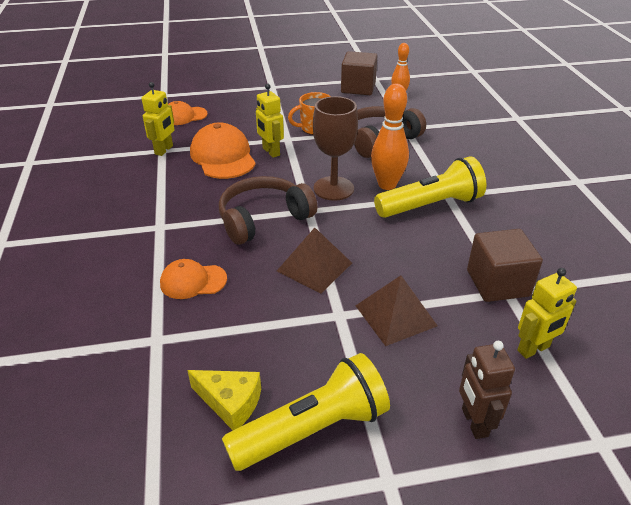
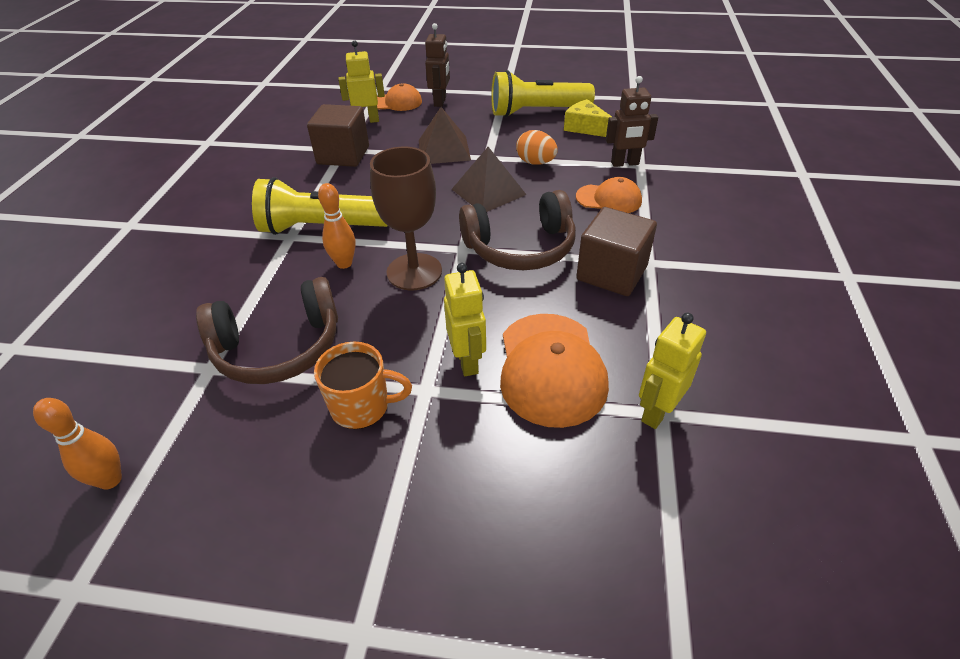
camera: 160 degrees left, 5 degrees up
orange cap [168,101,208,125] -> orange cap moved to [377,83,422,111]
brown cube [341,51,377,95] -> brown cube moved to [576,207,657,296]
orange bowling pin [371,84,409,190] -> orange bowling pin [318,183,356,269], size x0.63
none -> orange egg [516,130,558,165]
none -> brown robot [606,76,658,167]

